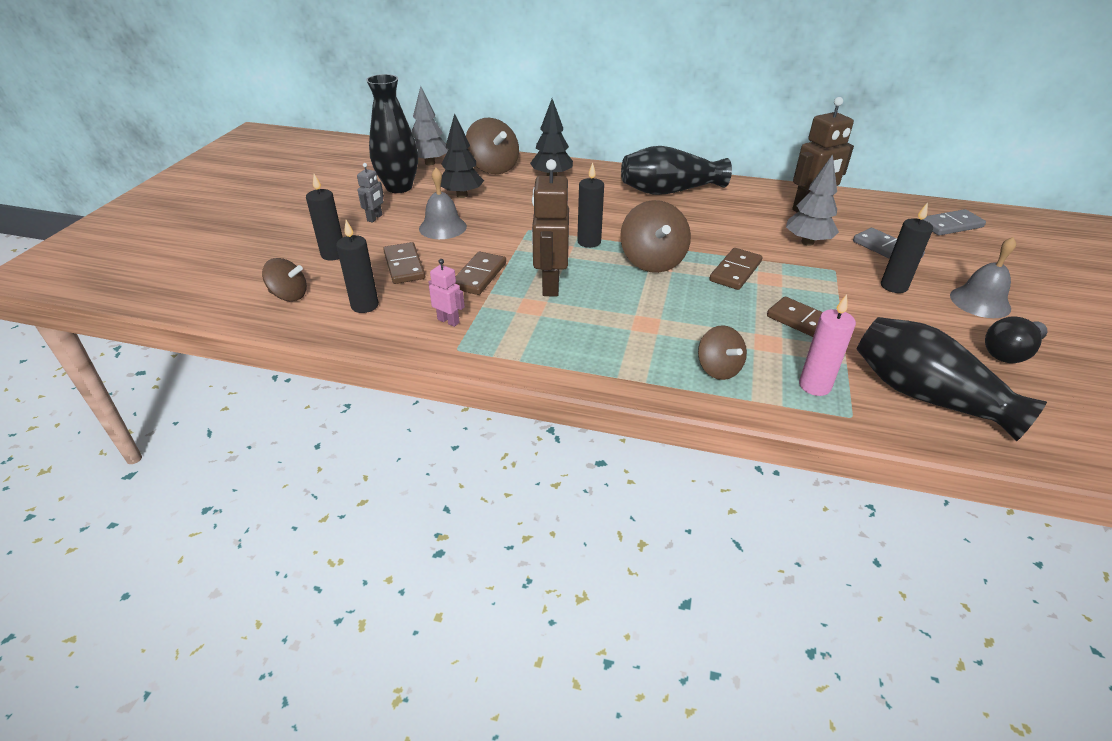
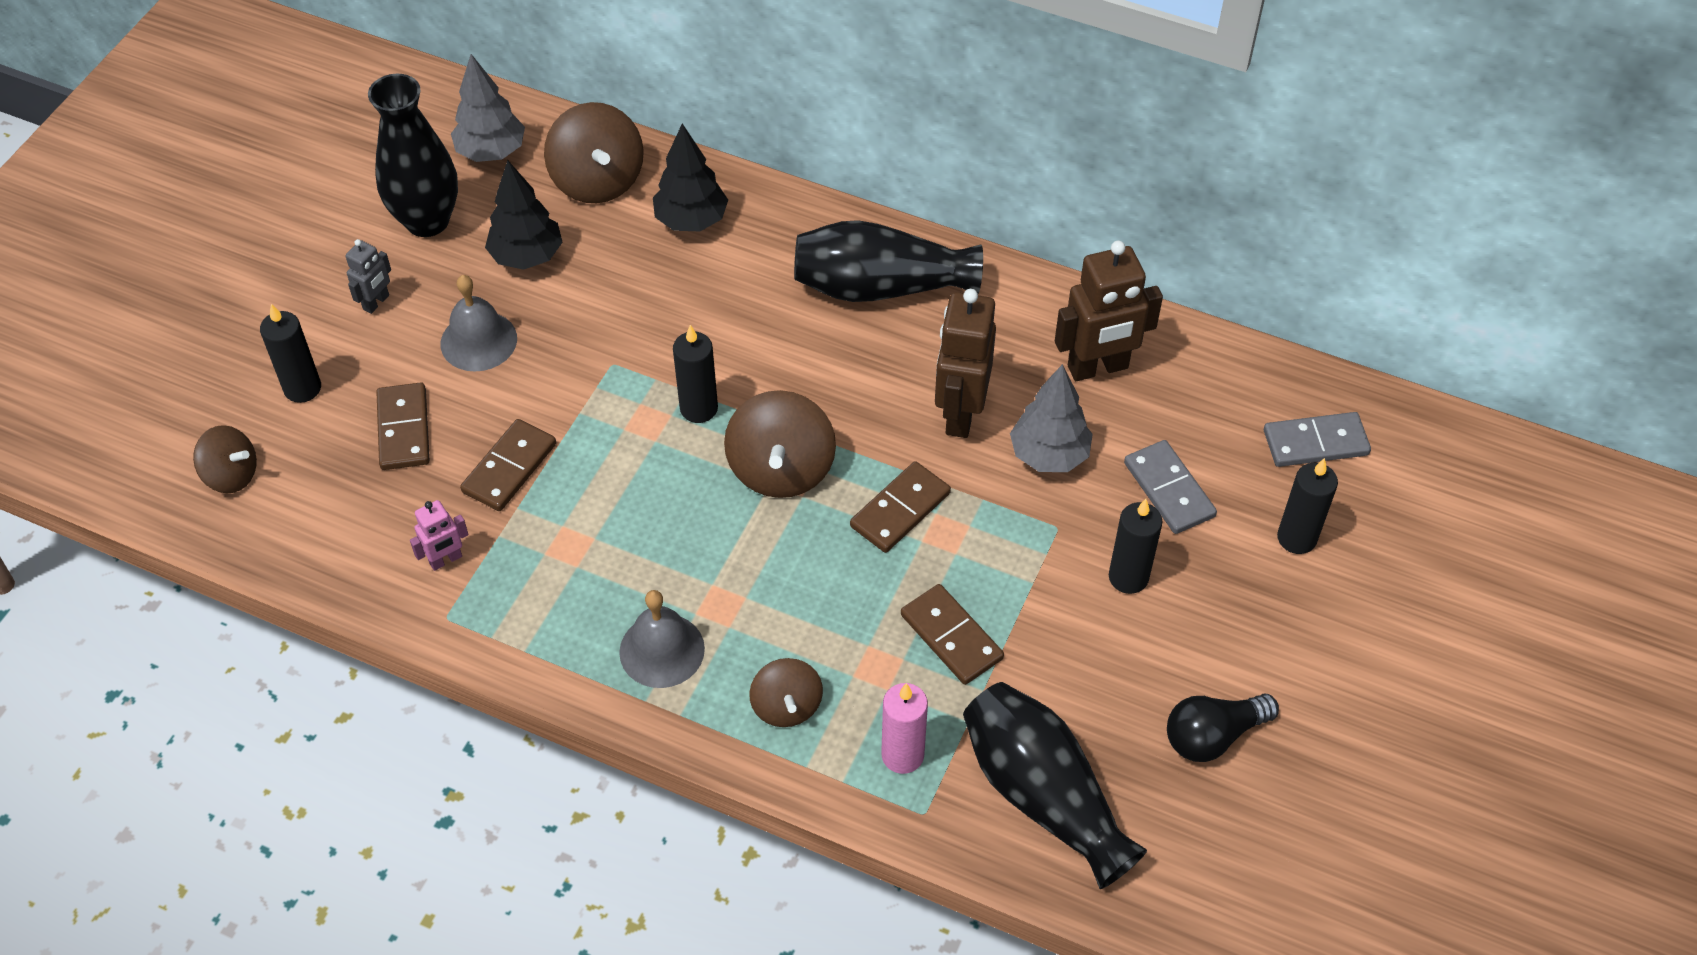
camera: 10 degrees right, 15 degrees up
black candle [336,220,379,313] -> black candle moved to [1277,458,1338,554]
pink robot [428,259,465,327] -> pink robot turned 105 degrees clockwise [410,500,468,571]
brown robot [532,159,569,297] -> brown robot moved to [935,289,996,438]
grey bell [950,237,1016,318] -> grey bell moved to [619,590,705,688]

